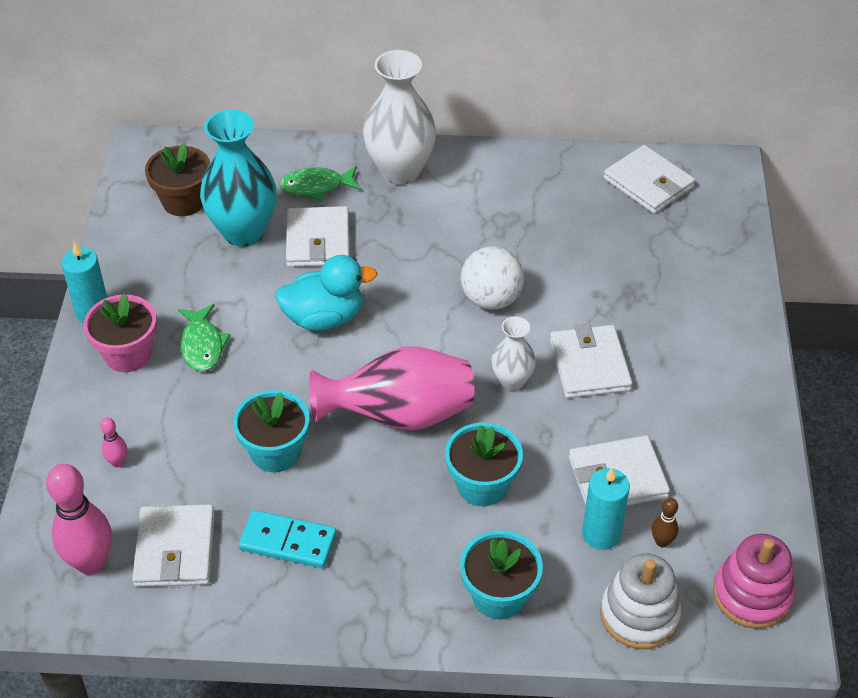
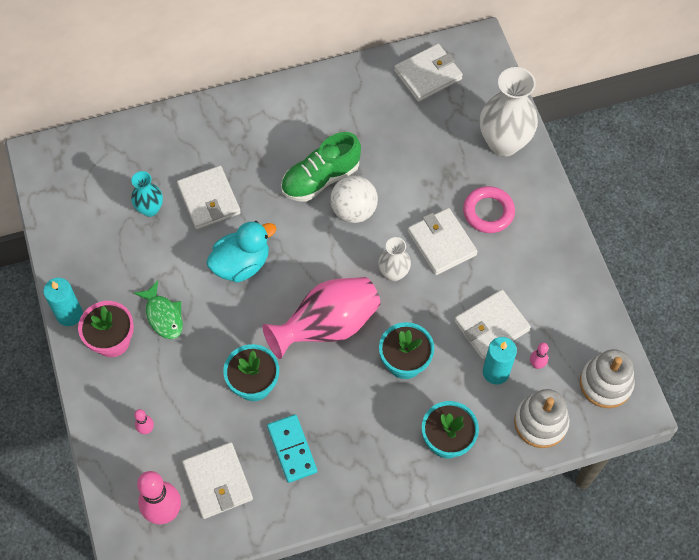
camera: 20 degrees left, 15 degrees up
brown flower pot [145,143,210,216] -> none
turquoise vase [200,109,276,247] -> turquoise vase [131,171,163,217], size x0.54
turquoise domino [239,510,336,568] -> turquoise domino turned 75 degrees clockwise [267,415,317,483]
green fish [279,166,360,201] -> none
white vase [363,50,436,185] -> white vase moved to [480,67,538,157]
white wallet [604,145,695,214] -> white wallet turned 60 degrees counterclockwise [394,44,463,102]
brown bowling pin [652,498,678,547] -> pink bowling pin [530,343,549,369]
pink stacking toy [713,534,795,629] -> white stacking toy [580,349,635,408]
none -> green shoe [281,132,361,201]
none -> pink ring [463,186,515,233]

